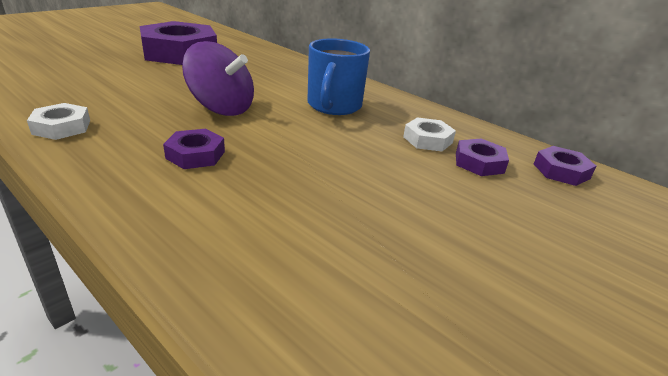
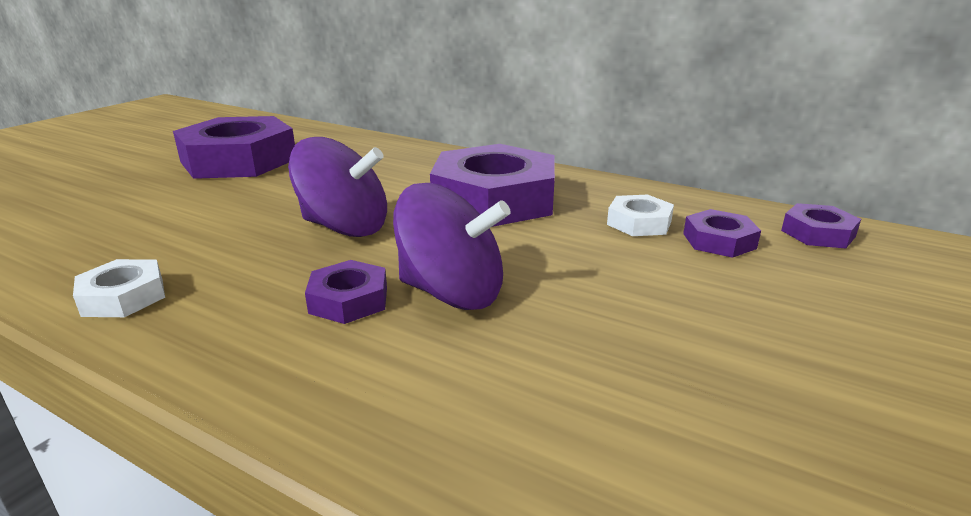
camera: 10 degrees left, 5 degrees down
blue mug [307,38,370,115] -> purple nut [430,144,555,227]
none -> purple spinning top [393,183,511,310]

